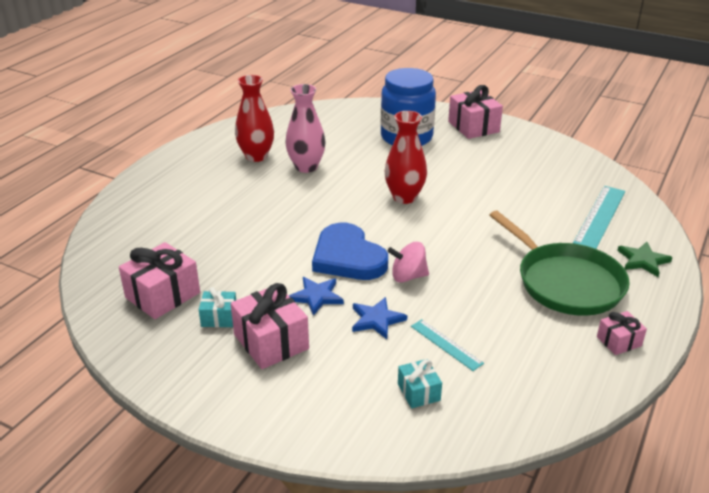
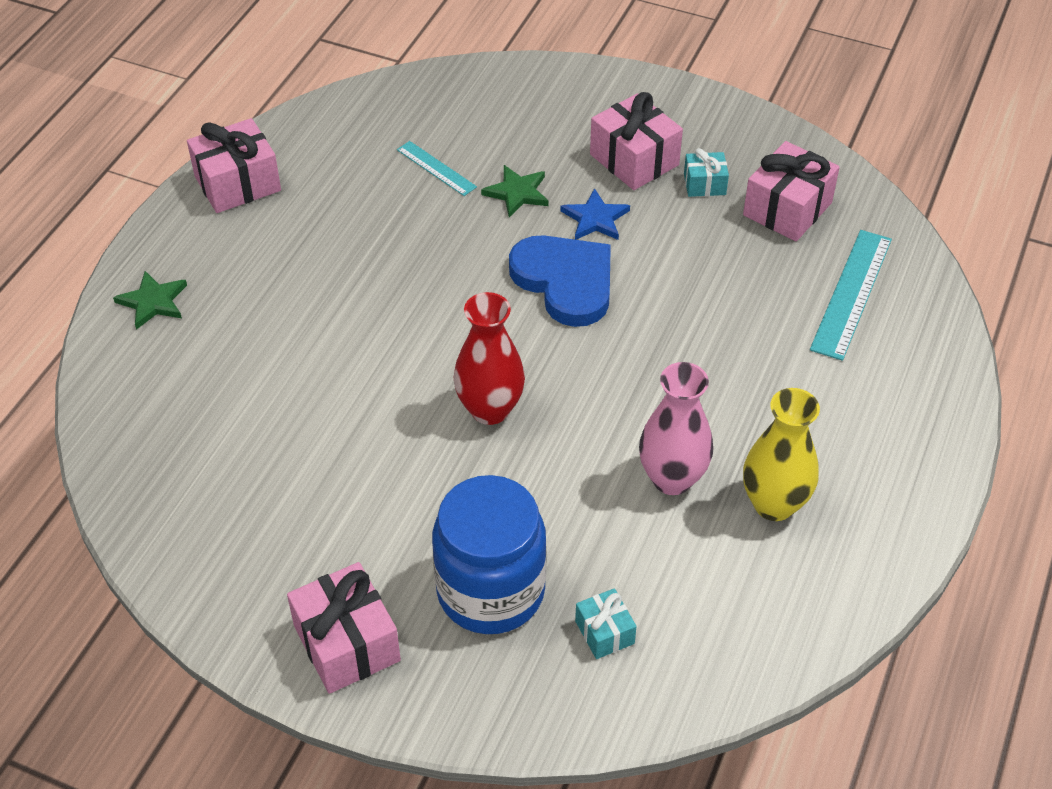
camera: 175 degrees right, 15 degrees up
red vase [235,75,274,162] -> yellow vase [743,388,820,521]
blue star [352,297,407,339] -> green star [481,165,549,217]
pink spinning top [387,242,429,282] -> none
turquoise gift [398,359,442,409] -> turquoise gift moved to [575,588,637,659]
green pan [490,211,630,316] -> none
turquoise ruler [573,186,625,249] -> turquoise ruler moved to [810,230,892,361]
pink gift [597,311,647,355] -> pink gift [187,118,281,213], size x1.81

